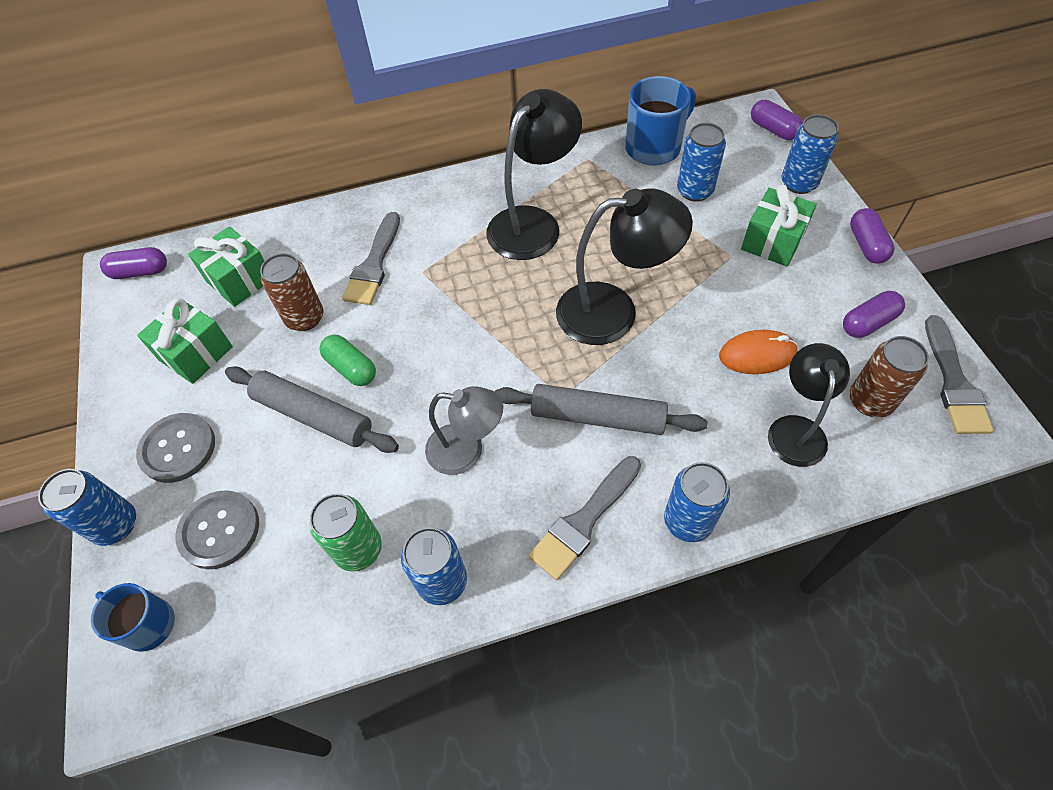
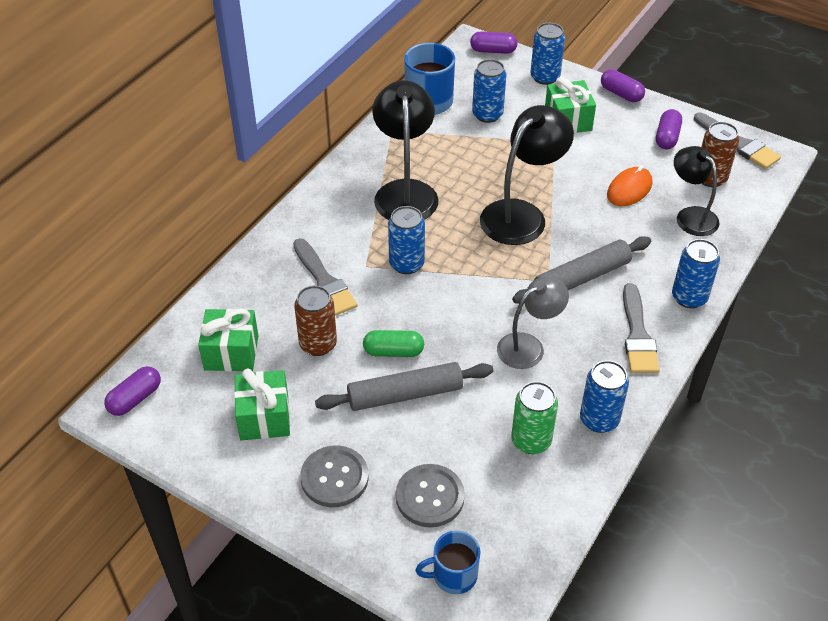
camera: 45 degrees left, 10 degrees down
blue can [38,469,136,546] -> blue can moved to [388,206,425,274]

